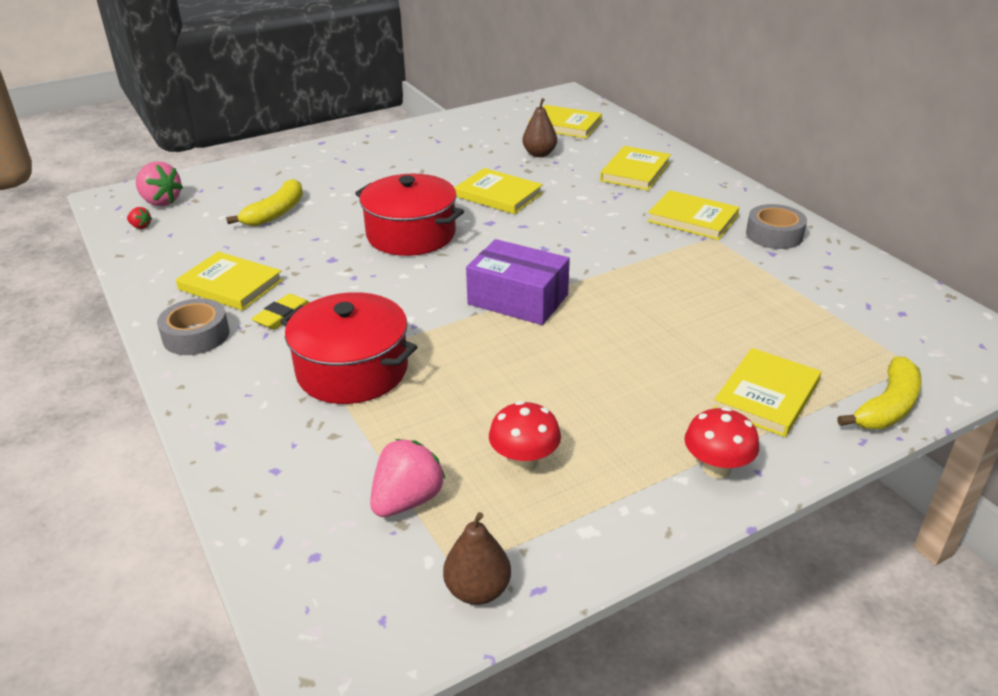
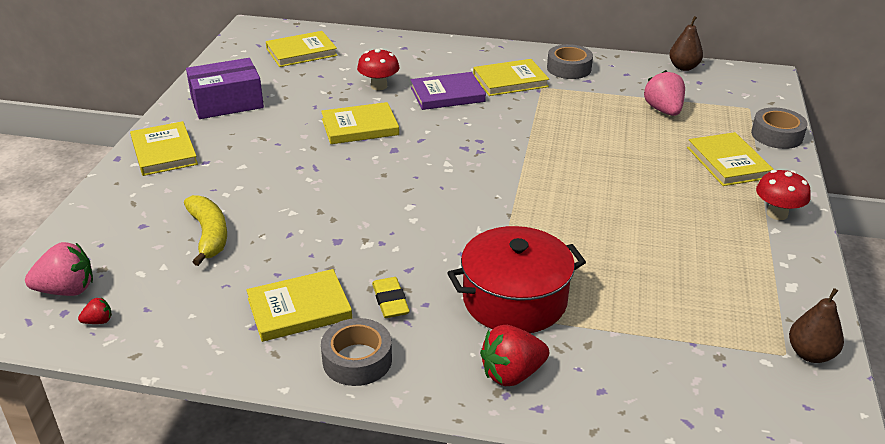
camera: 50 degrees left, 0 degrees up
red pot [355,174,464,256] -> none
pink strawberry [370,439,446,517] -> pink strawberry moved to [644,70,685,116]
purple box [466,239,570,325] -> purple box moved to [186,58,264,119]
red mushroom [489,401,561,472] -> red mushroom moved to [357,48,399,91]
brown pear [523,98,557,157] -> brown pear moved to [669,16,703,71]
yellow book [600,146,671,191] -> yellow book moved to [130,121,198,176]
yellow banana [837,356,922,429] -> grey tape [751,107,808,149]
none -> purple book [410,72,486,110]
none -> red strawberry [480,325,549,386]

